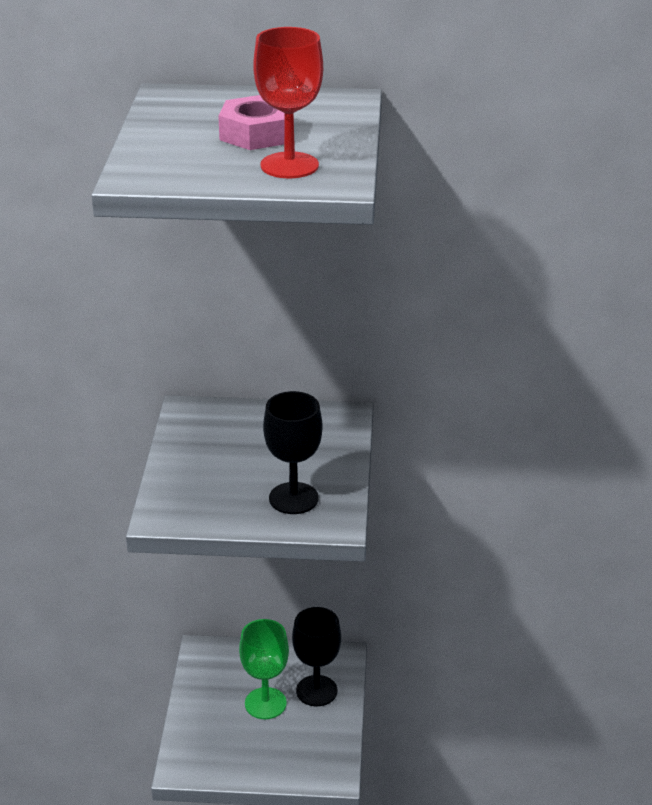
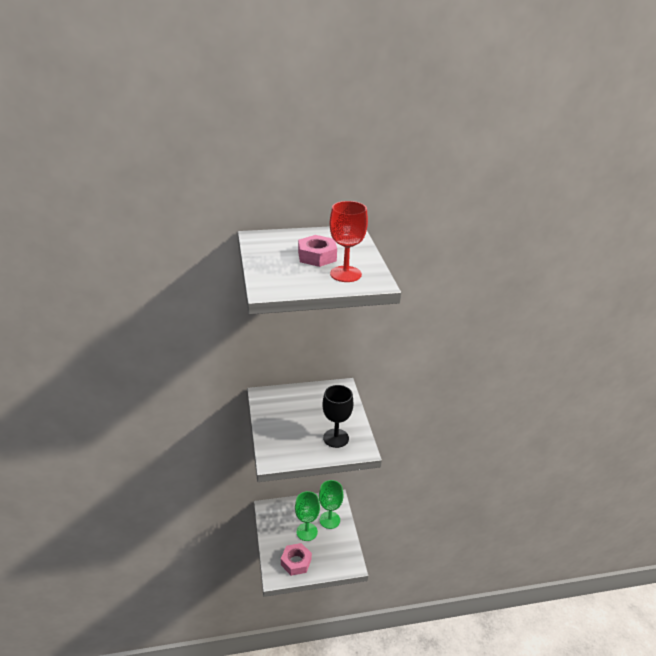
camera: 15 degrees left, 0 degrees up
black goblet [292,607,341,706] -> green goblet [319,480,344,529]
none -> pink nut [281,543,312,576]

